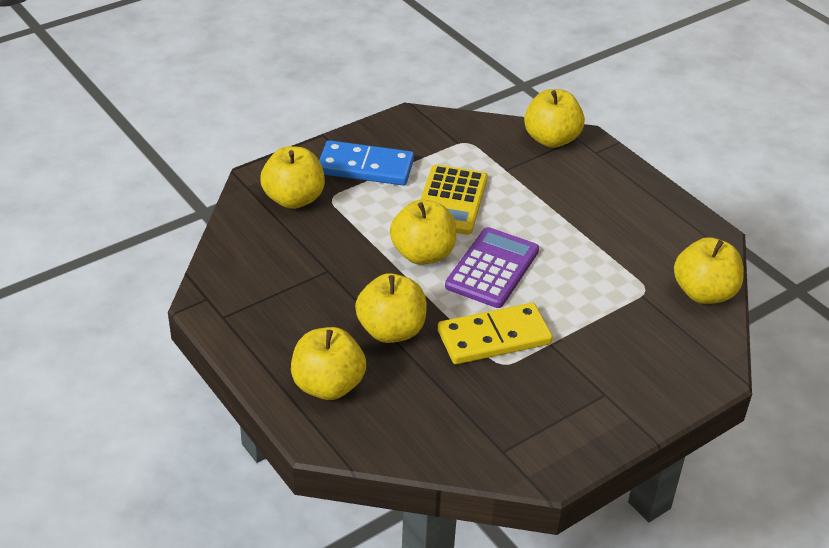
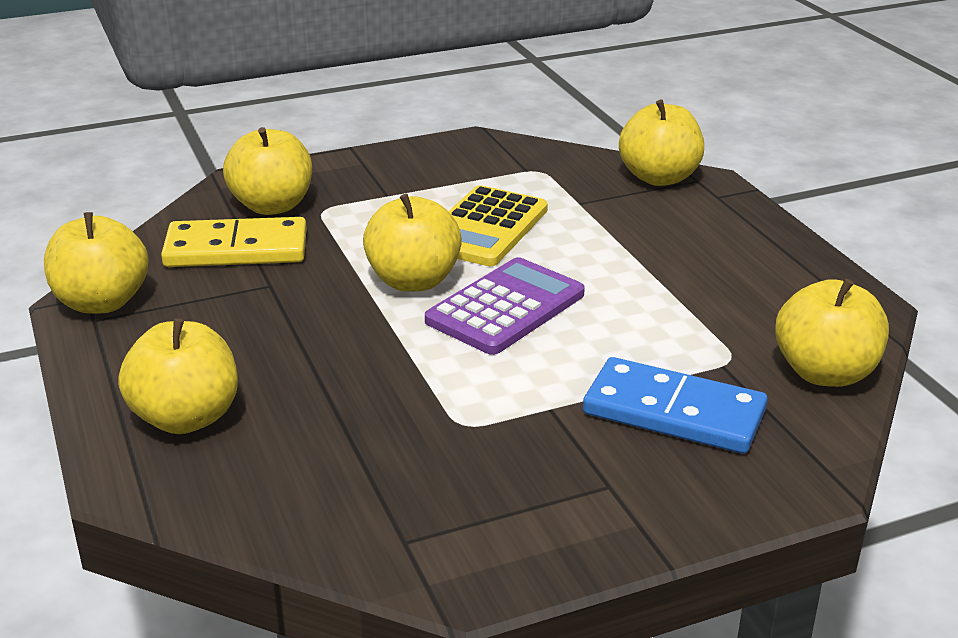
camera: 15 degrees right, 10 degrees down
blue domino [319,140,414,185] -> blue domino moved to [583,357,768,454]
yellow apple [355,273,427,343] -> yellow apple moved to [44,212,149,314]
yellow domino [438,303,553,364] -> yellow domino moved to [161,217,307,267]

